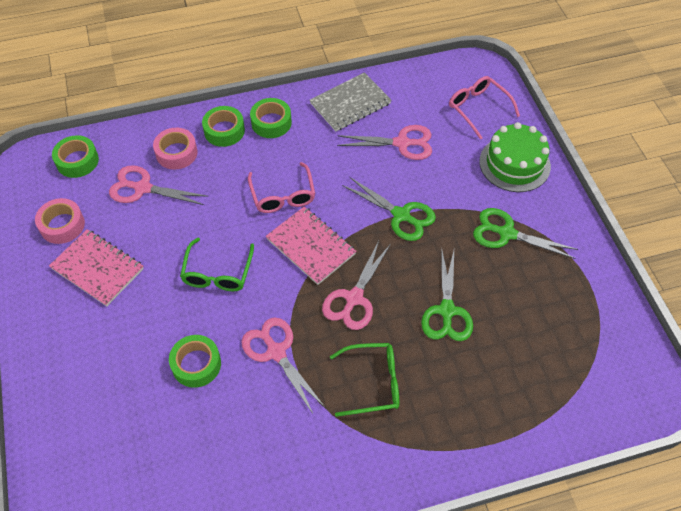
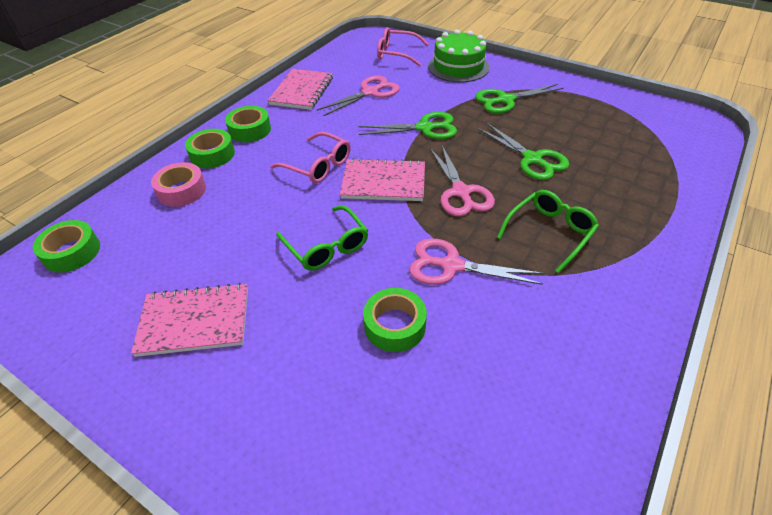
camera: 40 degrees left, 10 degrees down
pink tape [35,198,85,244] -> none
pink scissors [109,165,209,205] -> none
grey notebook [310,72,392,131] -> pink notebook [267,69,333,110]

